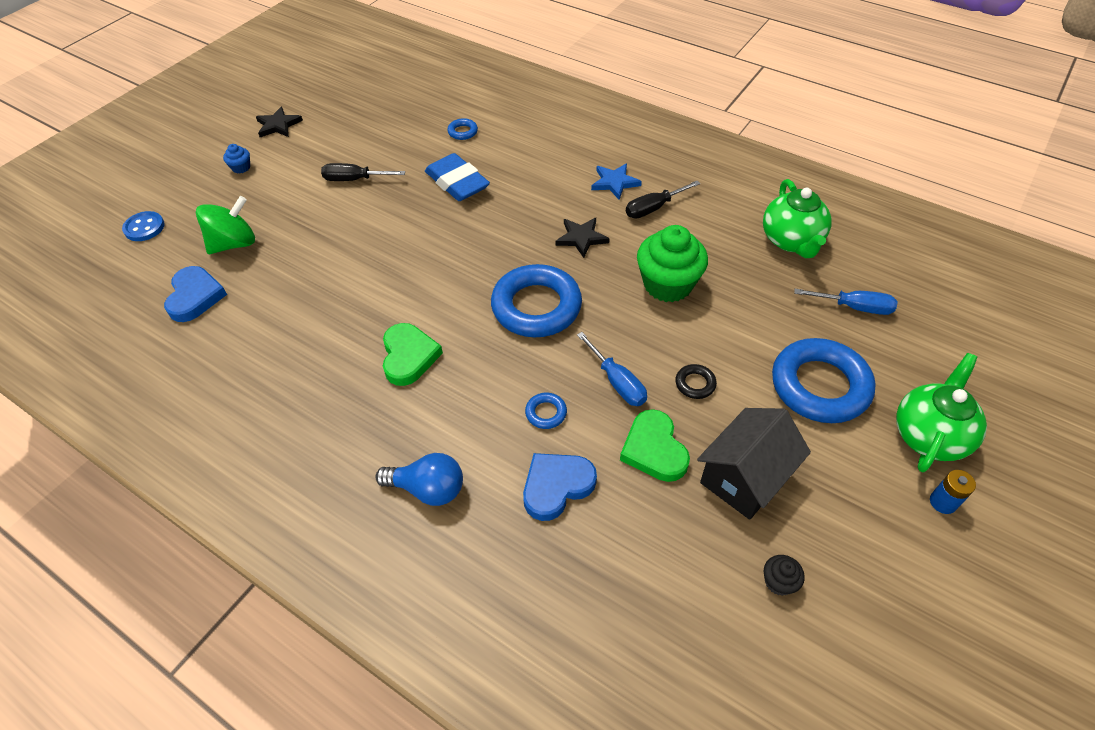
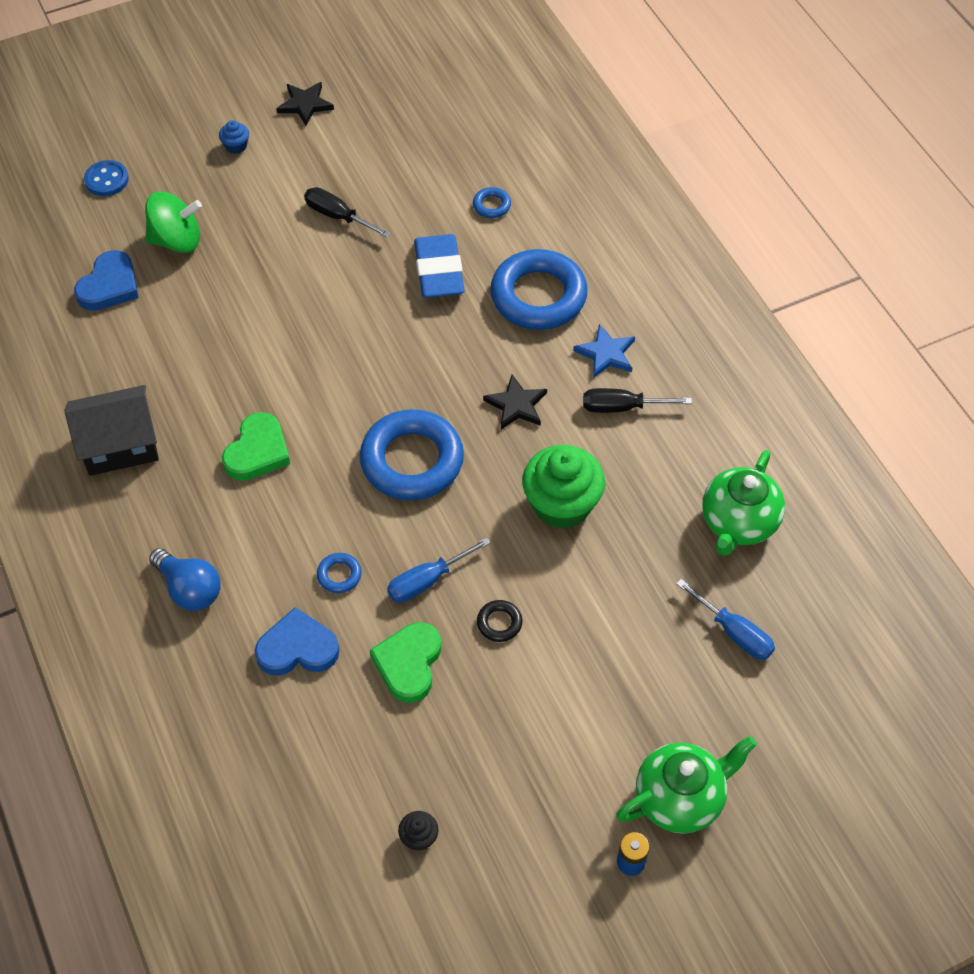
camera: 30 degrees right, 5 degrees up
blue screwdriver [577,332,647,406] -> blue screwdriver turned 60 degrees clockwise [387,537,491,602]
black house [697,408,811,520] -> black house moved to [64,385,159,476]
blue ring [772,338,876,423] -> blue ring moved to [490,249,588,330]

